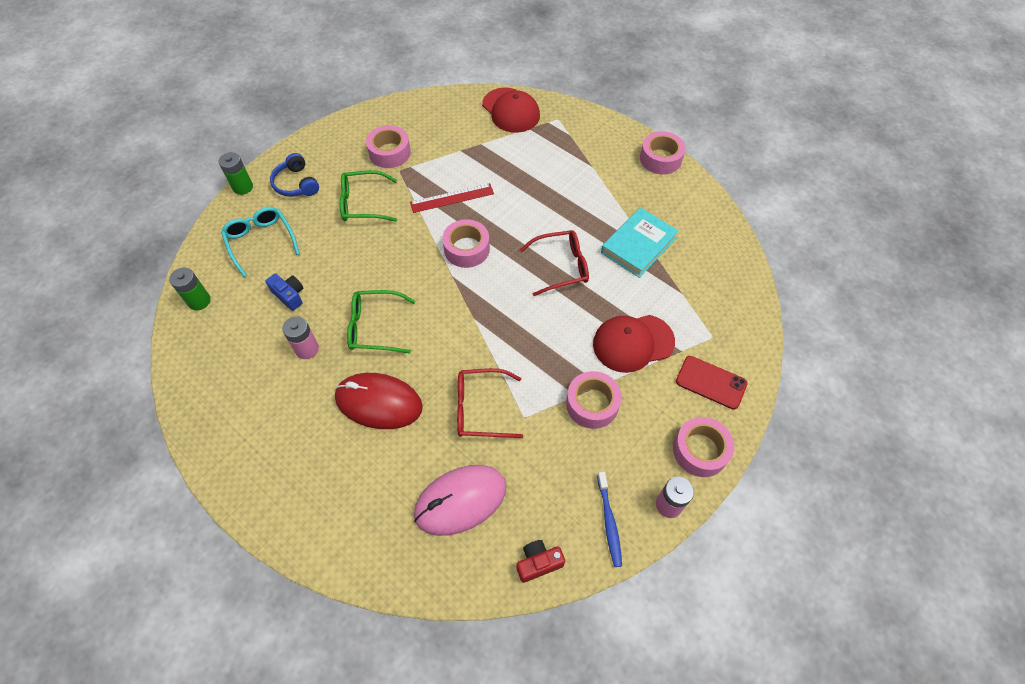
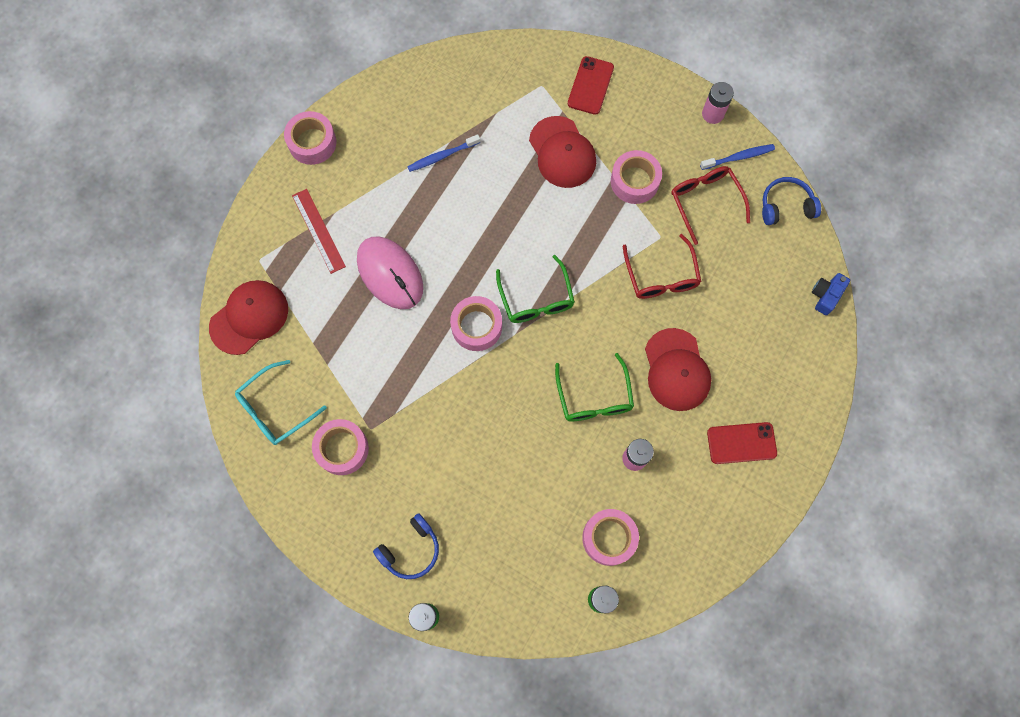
camera: 100 degrees left, 15 degrees up
turquoise glasses [221,207,300,277] -> turquoise glasses moved to [235,360,327,445]
blue camera [265,273,303,311] -> blue camera moved to [812,273,850,315]
red mouse [335,373,423,429] -> red cap [645,328,711,411]
green glasses [340,170,397,222] -> green glasses moved to [496,255,575,323]
red ruler [410,183,494,213] -> red ruler moved to [292,189,346,274]
pink mouse [414,465,507,536] -> pink mouse moved to [357,236,423,309]
red camera [517,540,565,583] -> blue headphones [762,177,821,225]
red glasses [520,230,589,296] -> red glasses moved to [671,166,750,245]
turquoise book [601,208,679,278] -> blue toothbrush [407,134,480,172]
pink tape [673,417,734,477] -> pink tape moved to [582,509,639,566]
none -> red phone [707,422,777,464]

